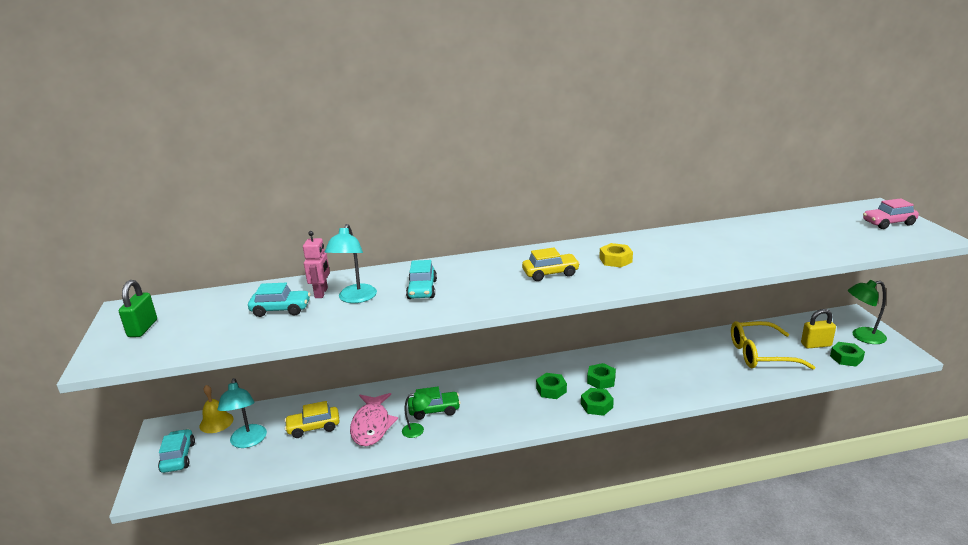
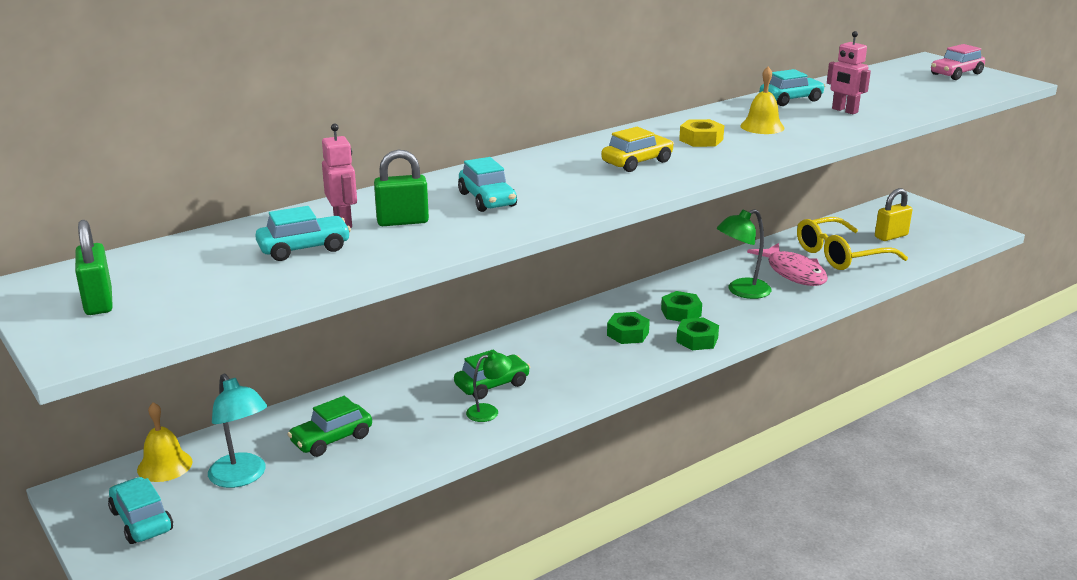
camera: 25 degrees left, 0 degrees up
yellow car [284,401,340,438] -> green car [287,396,372,457]
turquoise lamp [325,224,377,303] -> green padlock [374,150,429,226]
pink fish [350,393,398,446] -> pink fish moved to [747,243,828,286]
green nut [830,342,865,367] -> none
green lamp [848,280,887,344] -> green lamp moved to [717,209,771,299]
none -> yellow bell [740,67,784,134]
none -> turquoise car [759,69,825,106]
none -> pink robot [827,31,871,114]

